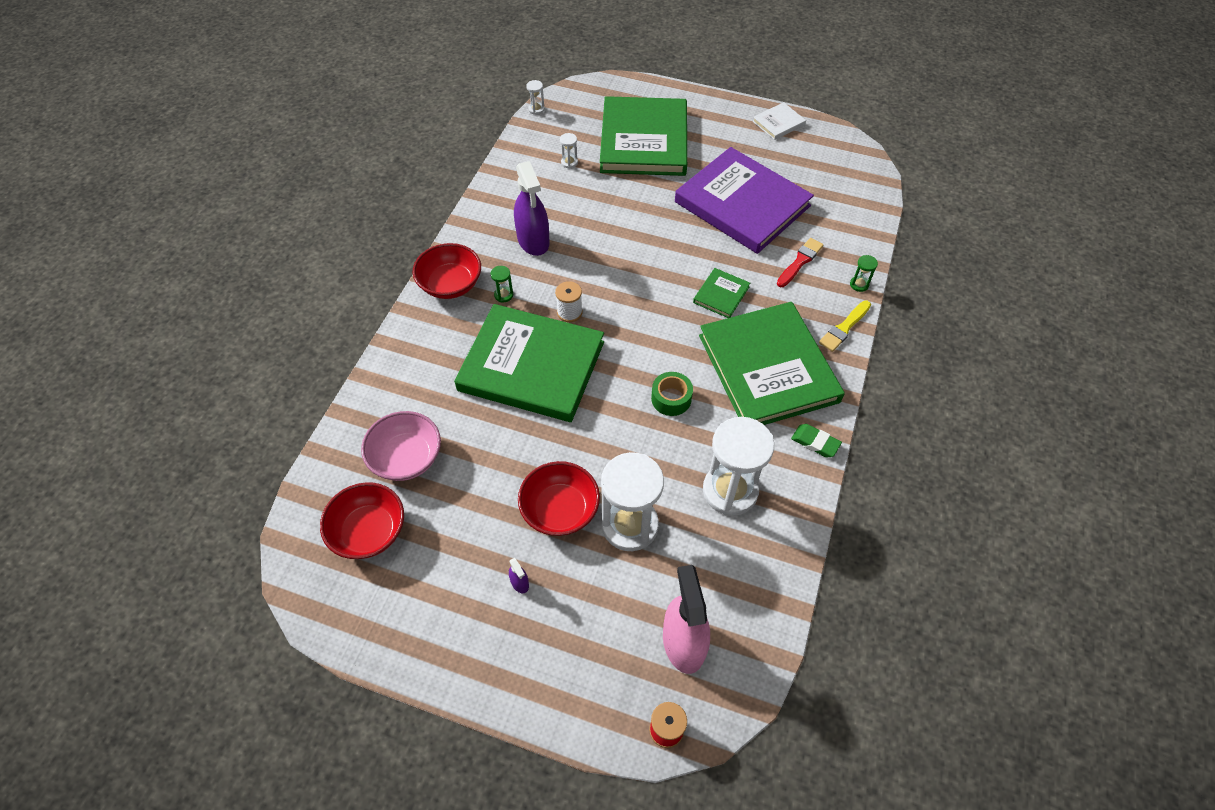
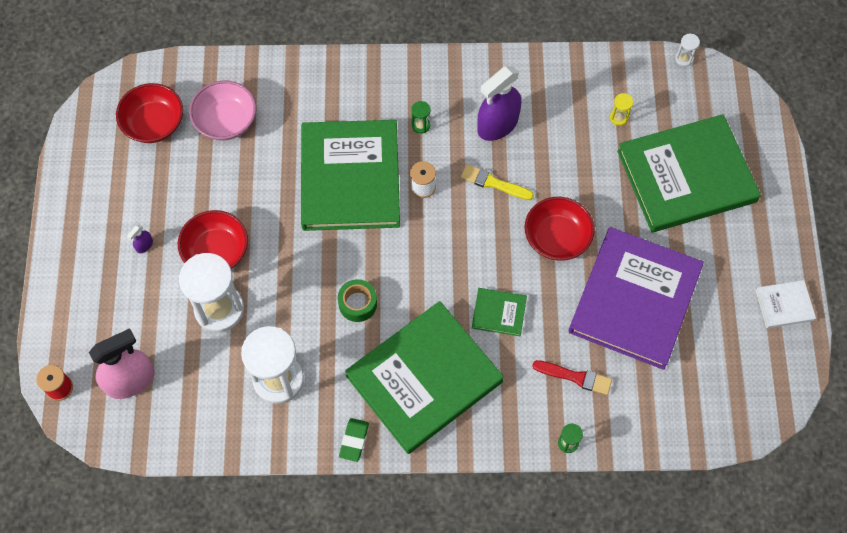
camera: 70 degrees right, 10 degrees up
red bowl [413,243,481,299] -> red bowl moved to [525,197,595,261]
white hourglass [560,133,578,169] -> yellow hourglass [610,93,633,126]
white book [752,102,806,140] -> white book turned 45 degrees counterclockwise [755,280,816,328]
yellow brush [819,300,871,352] -> yellow brush moved to [461,164,534,200]

